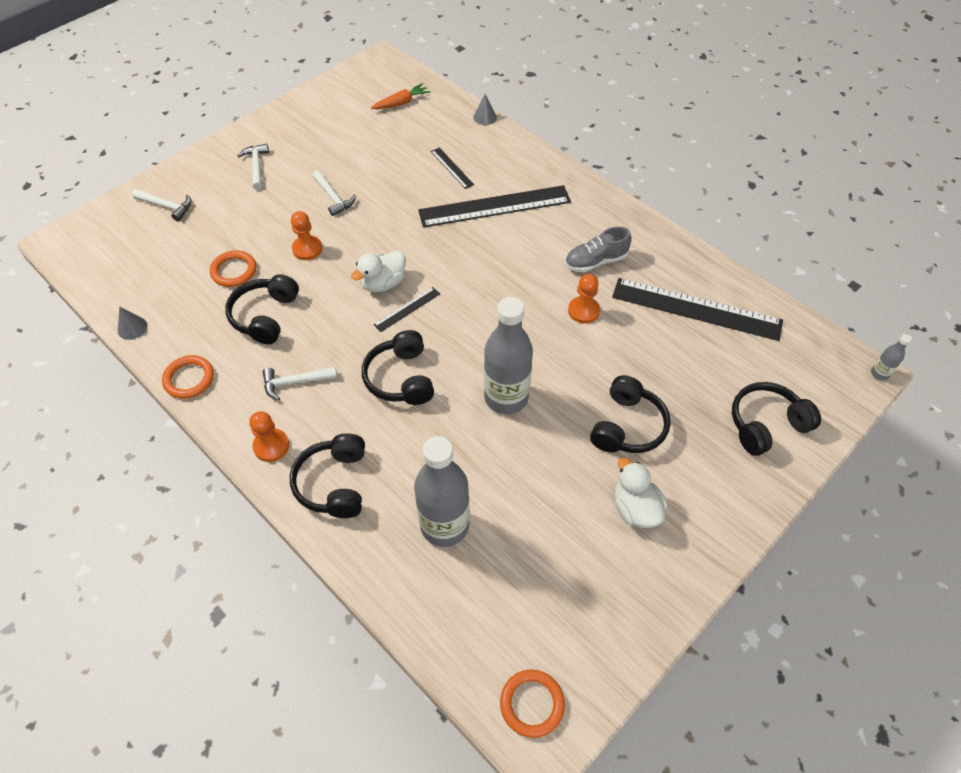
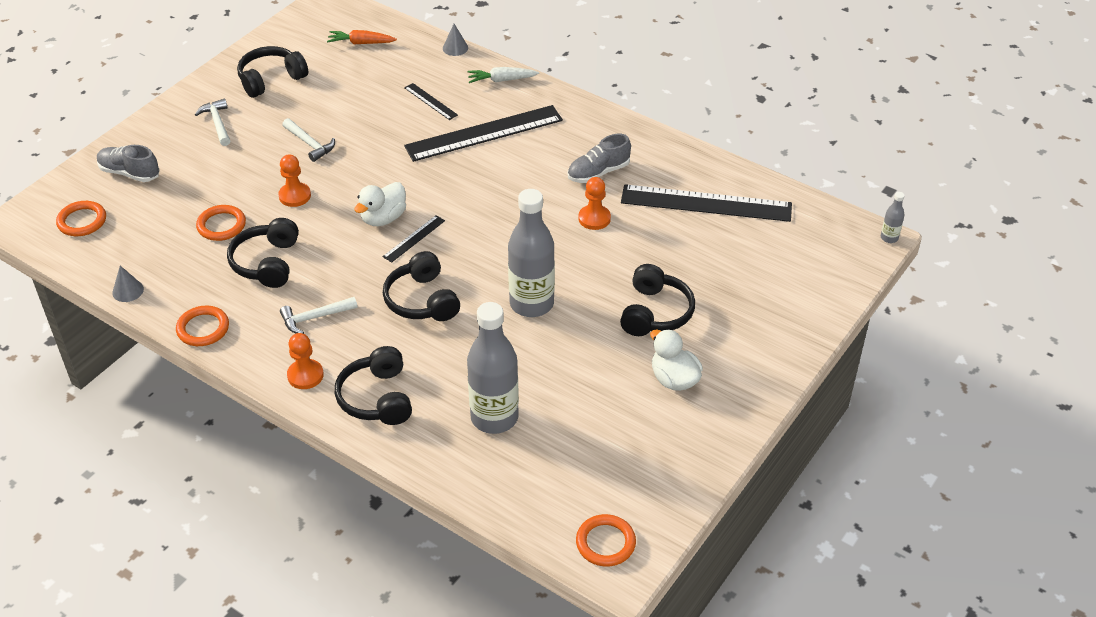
camera: 10 degrees left, 10 degrees down
white hammer [132,189,192,221] -> grey shoe [97,145,159,182]
orange carrot [371,83,431,109] -> orange carrot turned 135 degrees counterclockwise [327,30,397,44]
black headphones [732,382,821,456] -> black headphones moved to [237,46,308,98]
none -> orange ring [56,201,106,236]
none -> white carrot [467,67,539,83]

